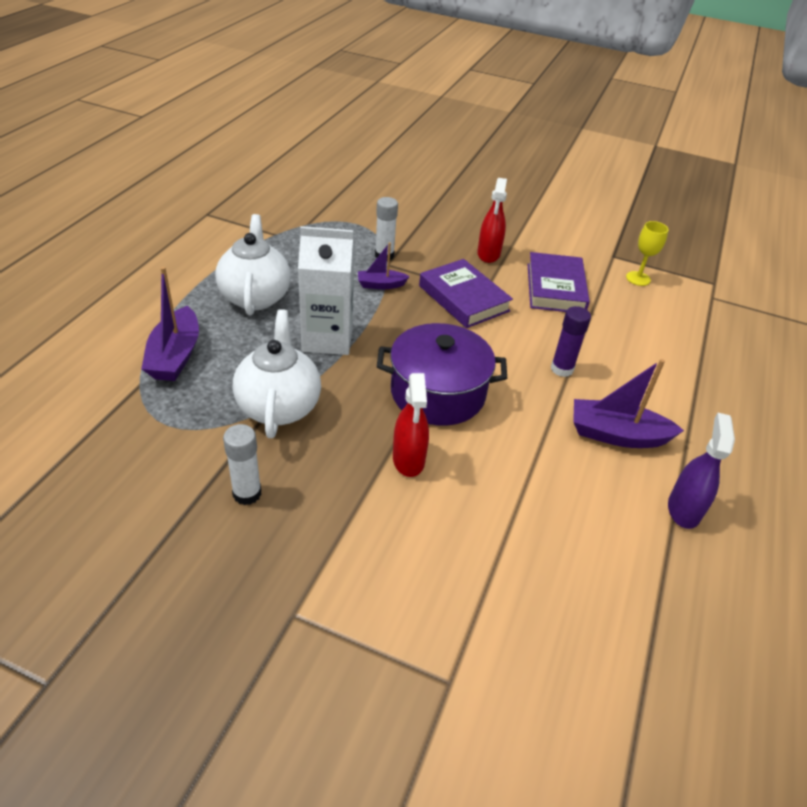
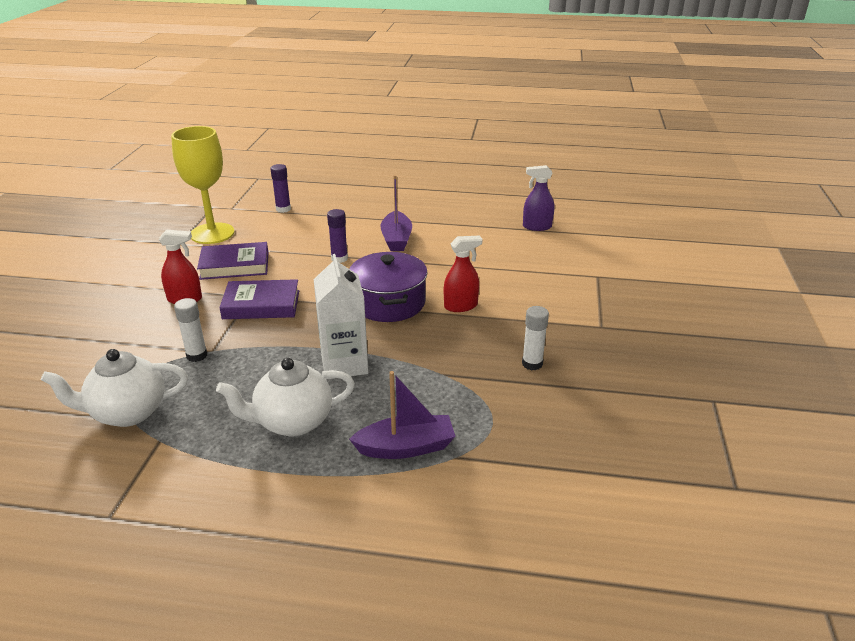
camera: 100 degrees left, 10 degrees down
white teapot [233,309,321,438] -> white teapot moved to [41,349,188,427]
purple boat [358,242,410,289] -> none
purple book [419,259,513,328] -> purple book turned 45 degrees clockwise [219,279,299,319]
yellow goblet [626,221,669,286] -> yellow goblet [171,126,234,244], size x2.20
purple spray bottle [668,413,735,529] -> purple spray bottle moved to [523,165,554,231]
none -> purple glue stick [270,164,291,213]

